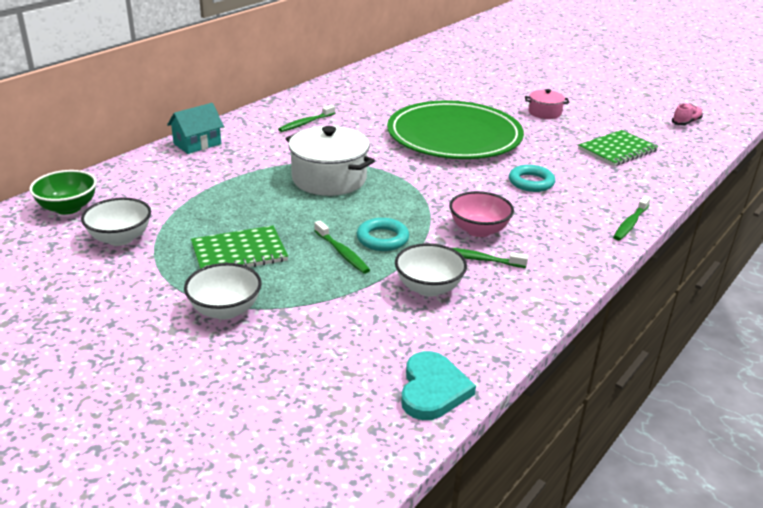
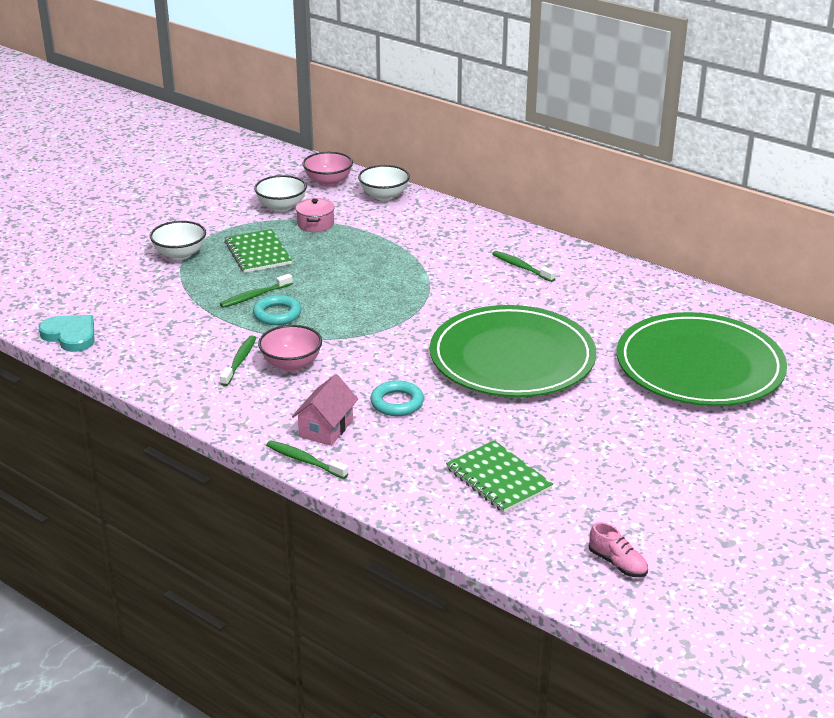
camera: 90 degrees right, 0 degrees up
green bowl [29,170,97,215] -> pink bowl [302,152,353,187]
turquoise house [167,103,224,154] -> none
white pot [286,126,375,196] -> none
white bowl [395,243,467,297] -> white bowl moved to [358,165,410,201]
turquoise heart [401,351,476,420] -> turquoise heart turned 150 degrees counterclockwise [38,315,95,352]
pink pot [525,89,569,119] -> pink pot moved to [296,198,335,232]
none -> pink house [292,374,358,446]
none -> green plate [617,312,787,406]

